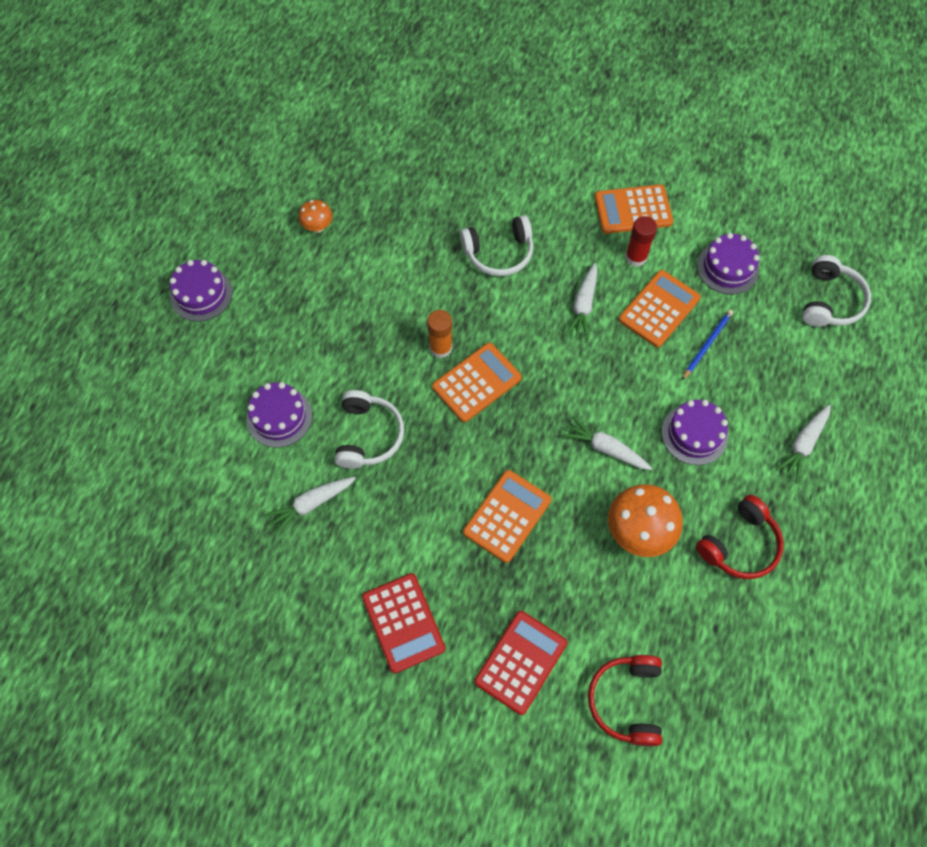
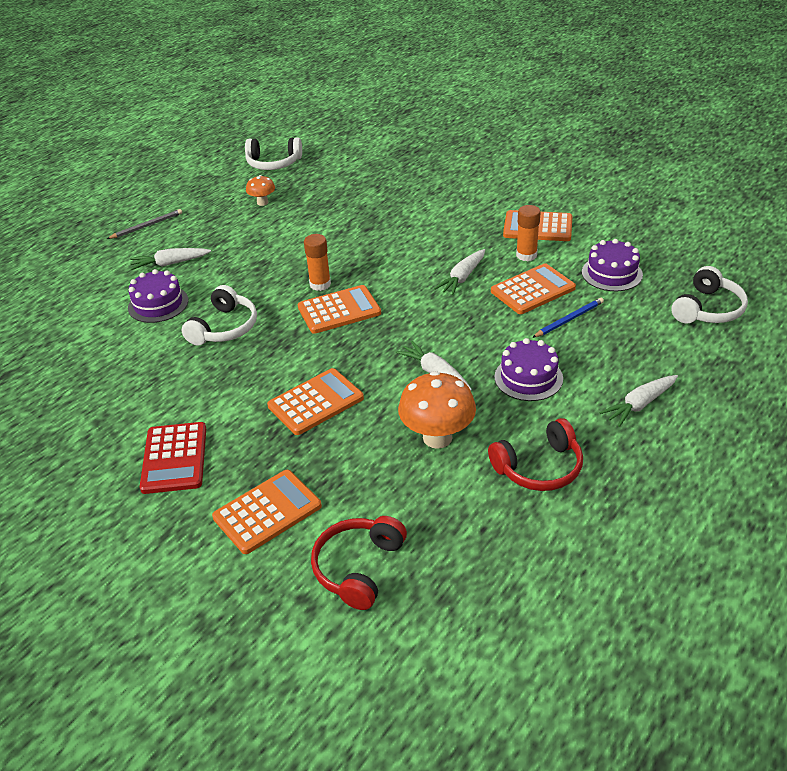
camera: 20 degrees right, 25 degrees down
purple cake [169,260,233,321] -> grey pencil [107,209,182,239]
white carrot [264,477,356,535] -> white carrot moved to [130,248,211,270]
white headphones [460,215,533,276] -> white headphones moved to [245,137,302,170]
red calculator [475,611,567,715] -> orange calculator [212,470,322,554]
red glue stick [625,216,657,267] -> orange glue stick [516,205,541,261]

